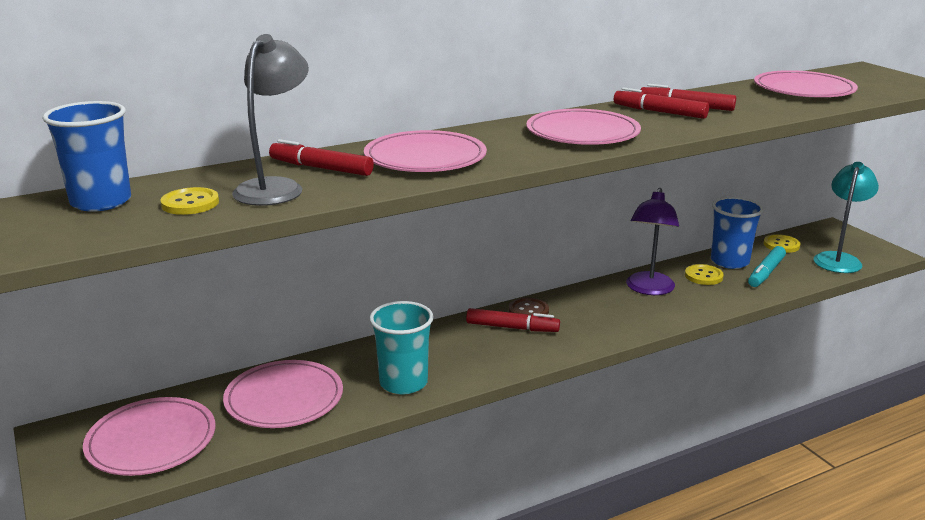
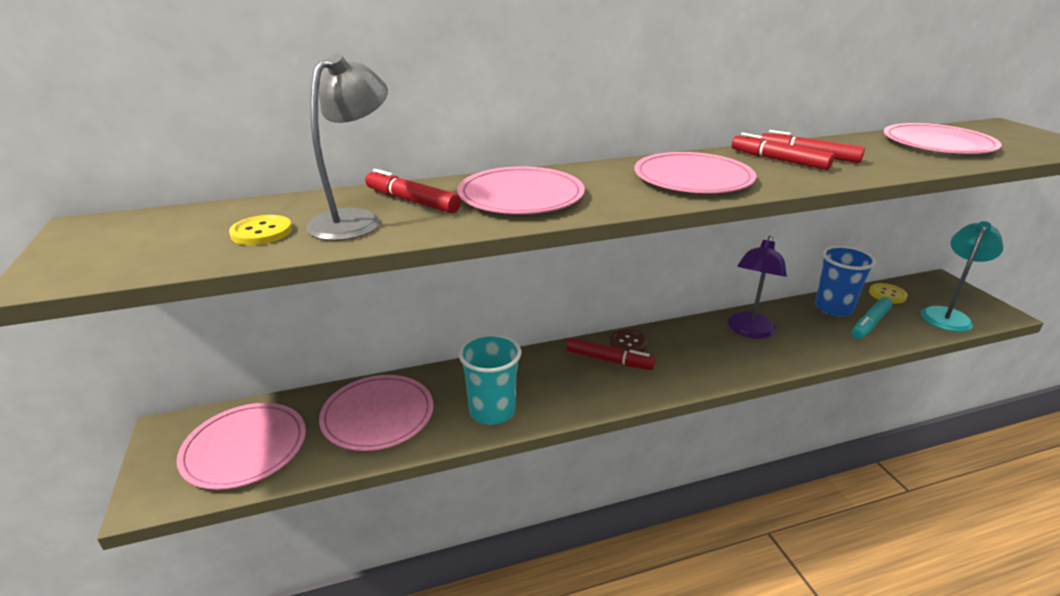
camera: 10 degrees right, 5 degrees up
blue cup [42,101,131,212] -> none
yellow button [685,264,724,285] -> none

